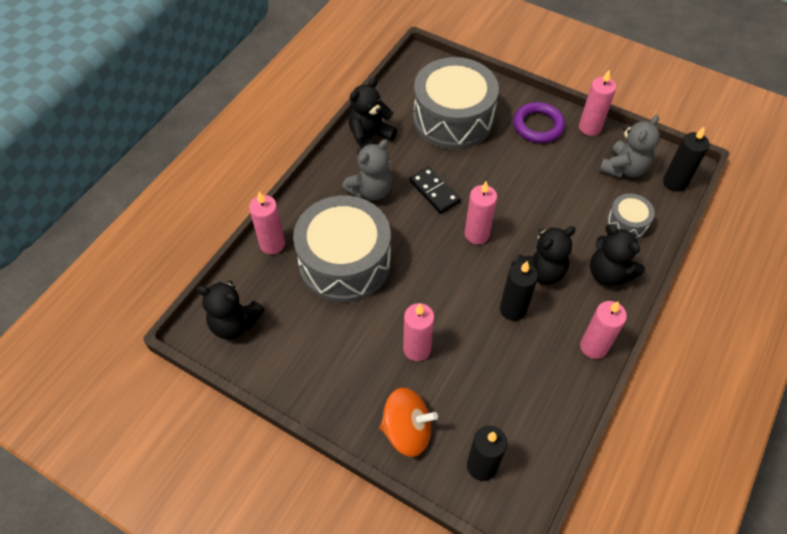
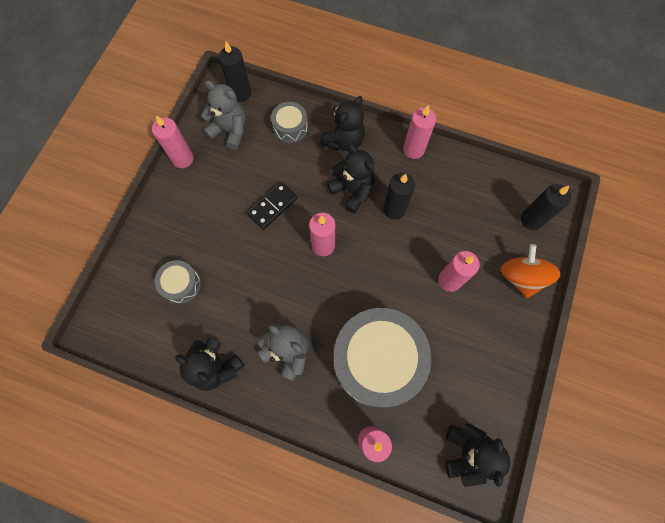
camera: 100 degrees left, 15 degrees up
black domino [409,166,461,214] -> black domino moved to [246,182,298,230]
grey drum [413,57,499,150] -> grey drum [155,260,201,304], size x0.46
purple ring [513,102,565,143] -> none

